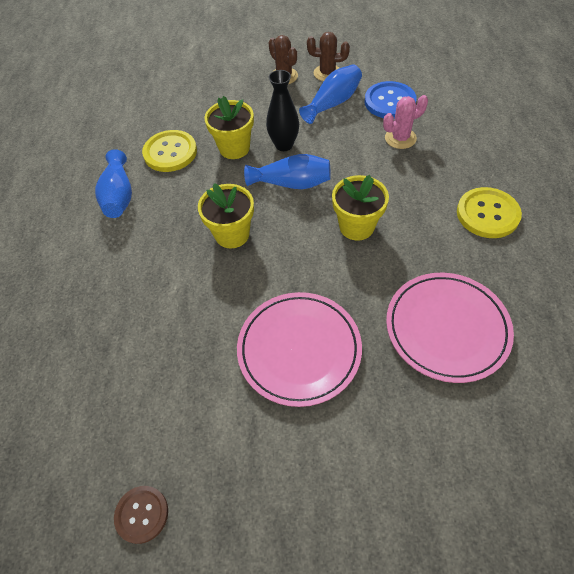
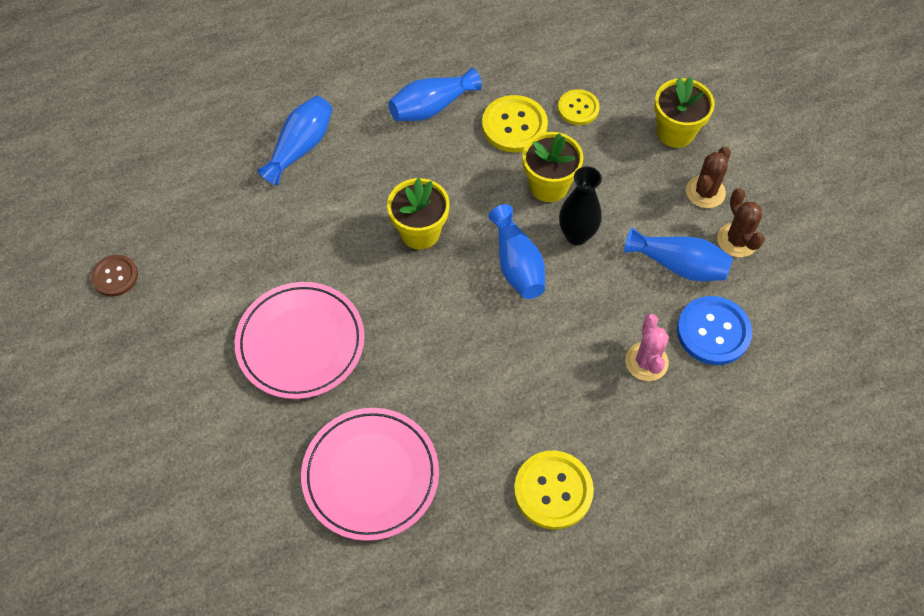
camera: 65 degrees right, 5 degrees up
yellow flower pot [332,175,389,241] -> yellow flower pot moved to [654,76,715,148]
pink cactus [383,95,428,149] -> pink cactus turned 45 degrees clockwise [625,314,669,381]
none -> blue vase [258,96,332,185]
none -> yellow button [558,89,600,125]

